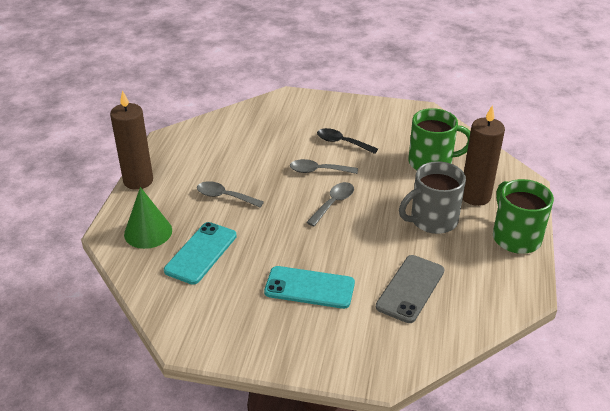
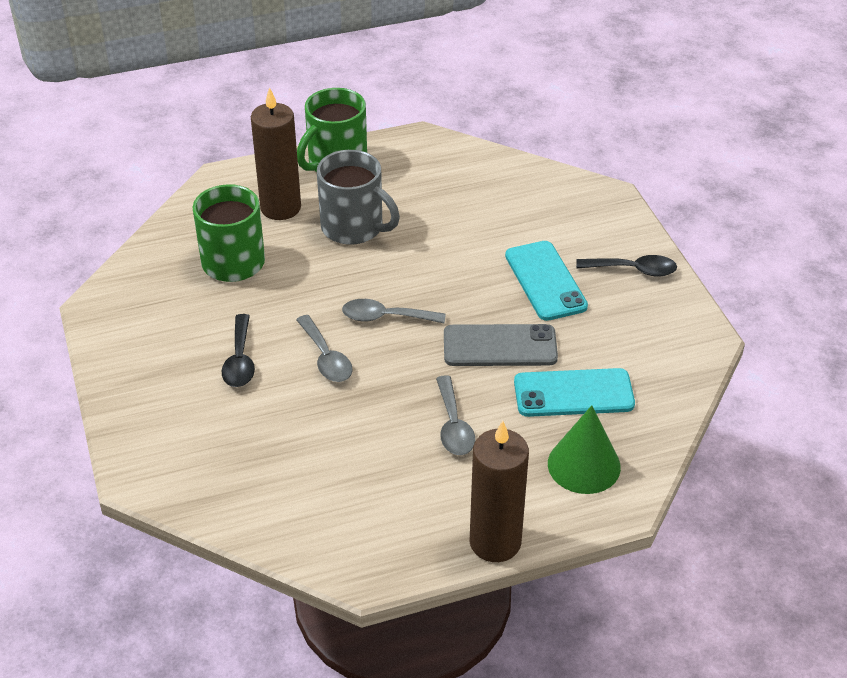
camera: 120 degrees left, 5 degrees up
grey phone [376,255,445,323] -> grey phone moved to [444,324,558,366]
none -> black spoon [576,255,677,277]

